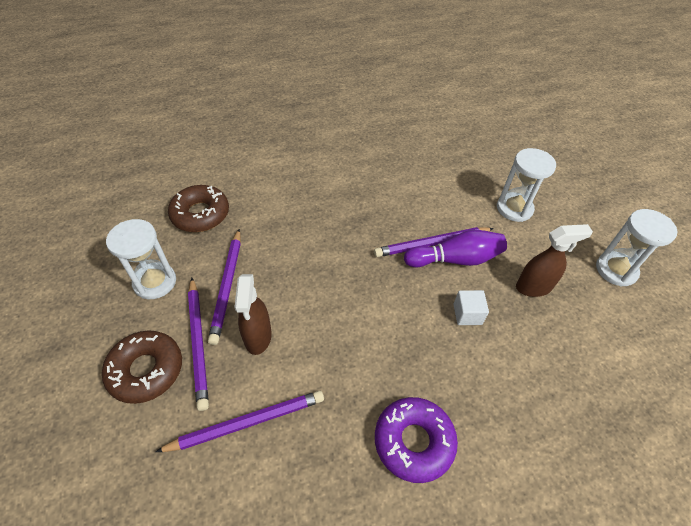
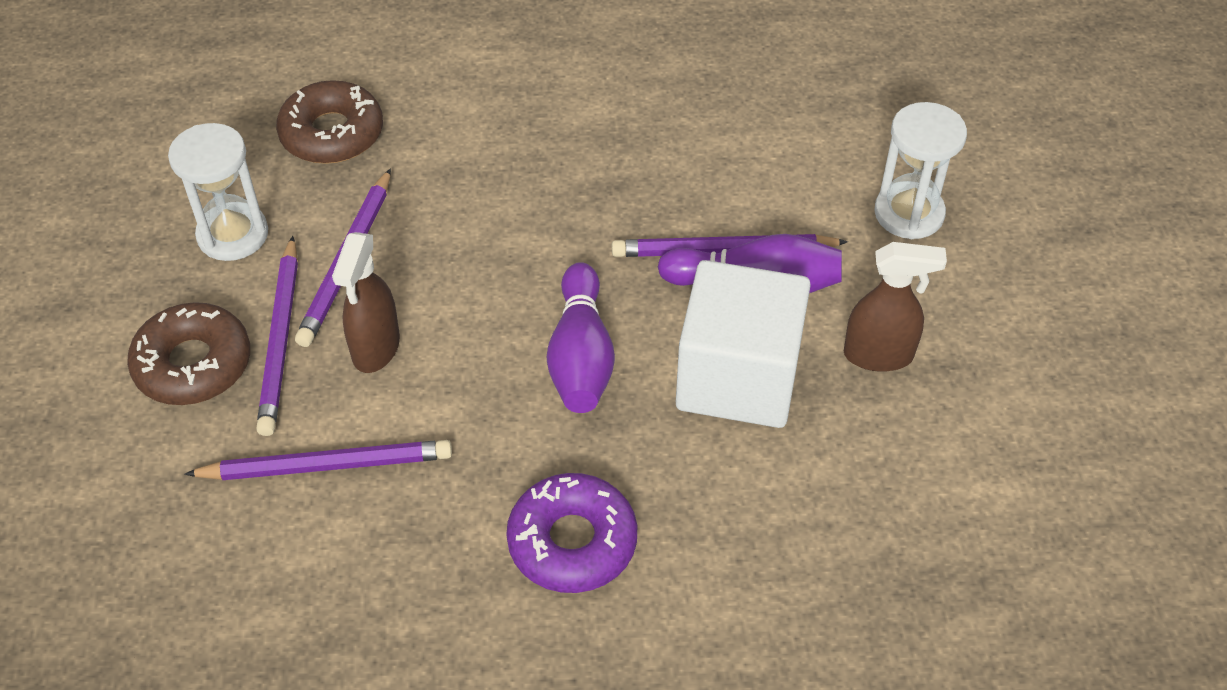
camera: 15 degrees right, 0 degrees up
white cube [454,290,489,325] -> white cube [676,260,811,428], size x2.44
white hourglass [596,209,678,286] -> none
none -> purple bowling pin [547,262,615,413]

